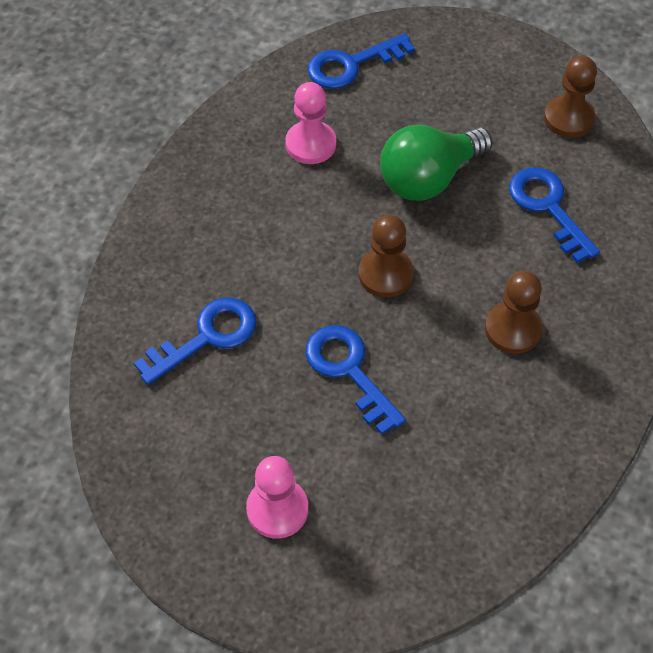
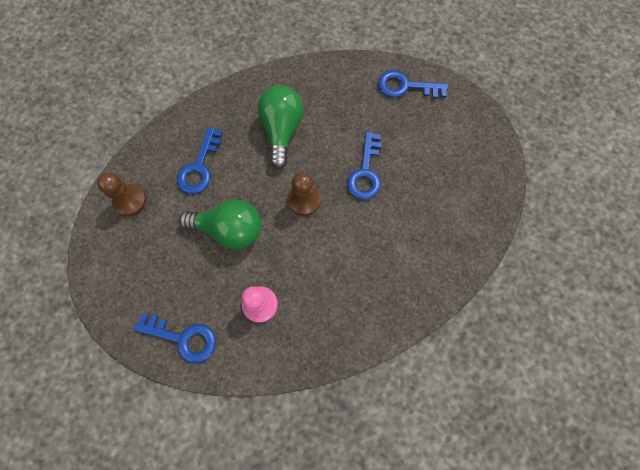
camera: 135 degrees left, 15 degrees up
blue key [134,298,257,385] -> blue key moved to [378,70,448,99]
pink pawn [246,456,308,539] -> none
brown pawn [485,271,543,354] -> green light bulb [258,85,303,169]

